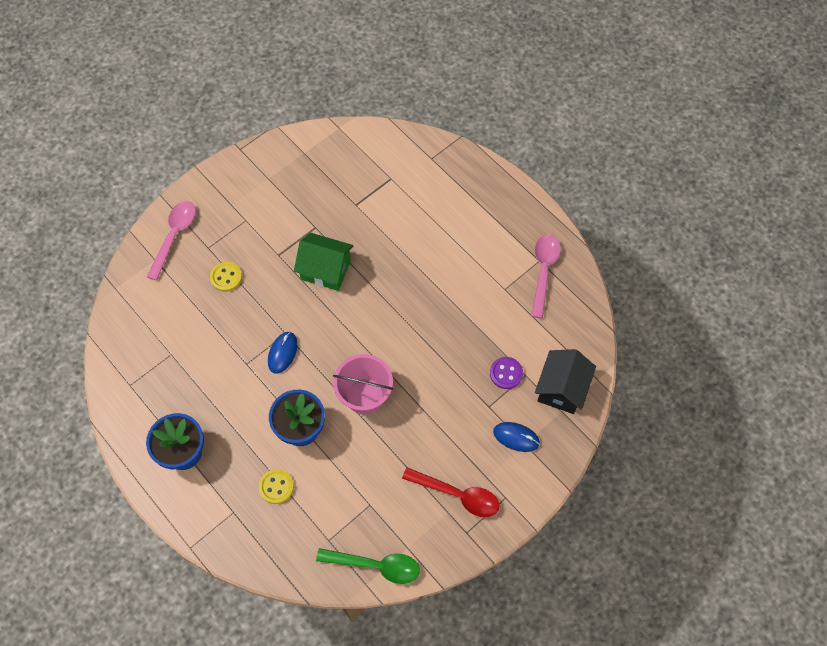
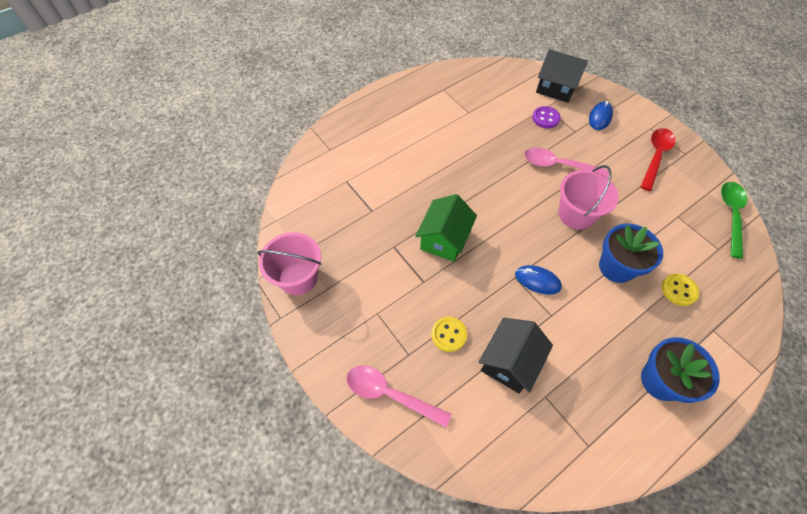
camera: 85 degrees left, 5 degrees down
pink spoon [531,234,561,318] -> pink spoon moved to [524,147,609,178]
none -> pink bucket [257,232,321,295]
none -> black house [479,318,553,393]

